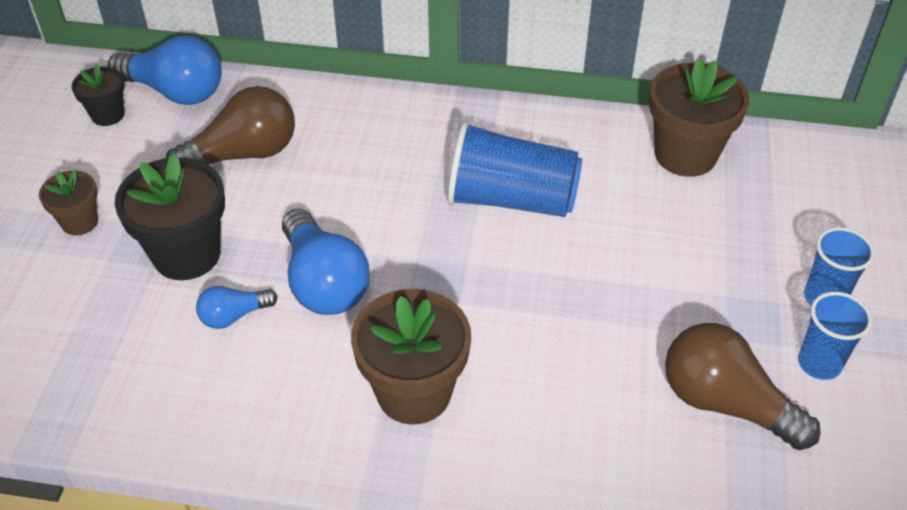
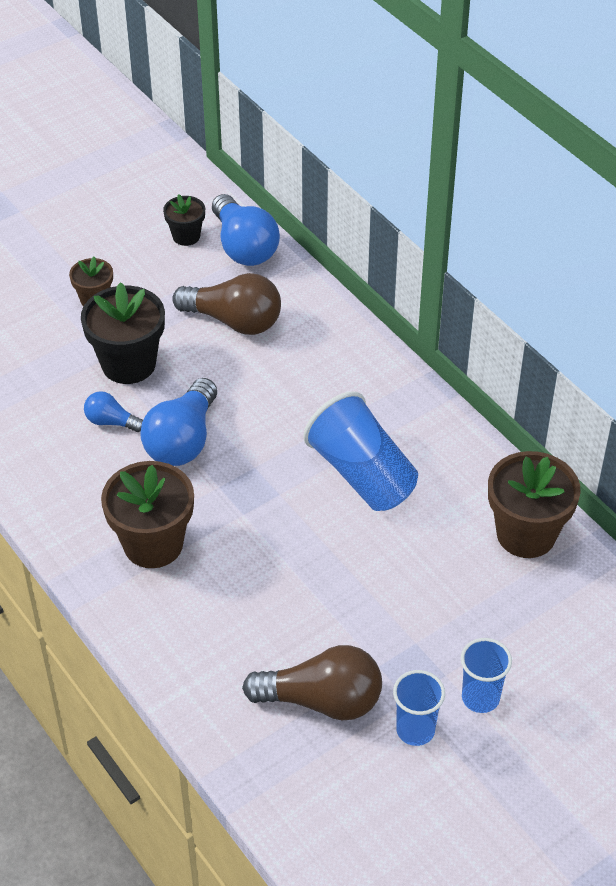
camera: 45 degrees right, 0 degrees up
brown light bulb [665,323,821,450] -> brown light bulb turned 105 degrees clockwise [242,645,382,720]

